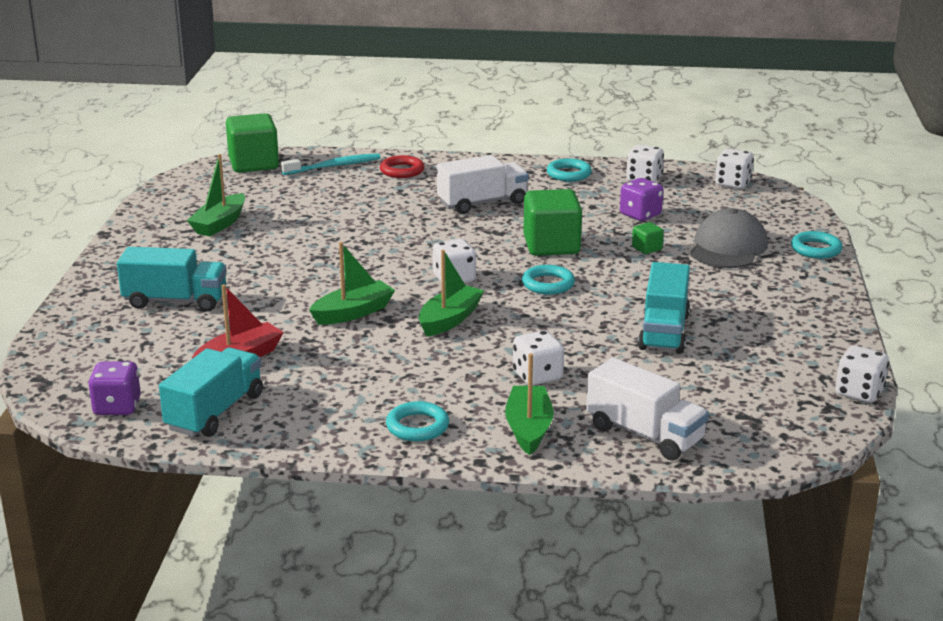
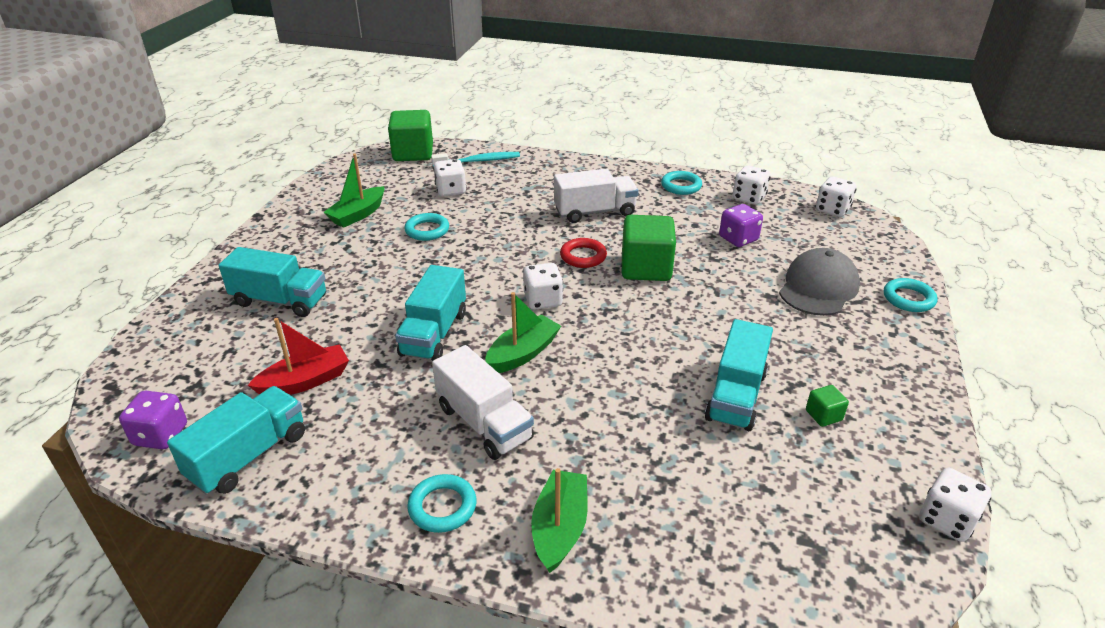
camera: 10 degrees right, 10 degrees up
green boat [309,242,395,325] -> turquoise truck [395,265,466,361]
red ring [380,155,425,178] -> red ring moved to [560,238,607,268]
white dice [513,330,564,386] -> white dice moved to [433,159,466,197]
turquoise ring [522,265,575,295] -> turquoise ring moved to [404,213,449,241]
white truck [587,358,709,461] -> white truck moved to [432,345,534,460]
green cube [632,222,664,254] -> green cube moved to [806,385,849,427]

